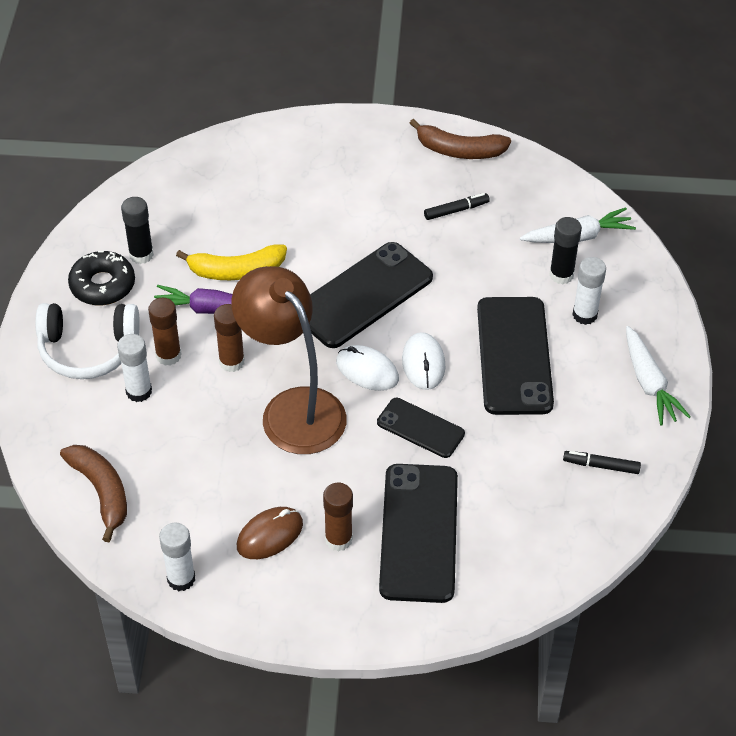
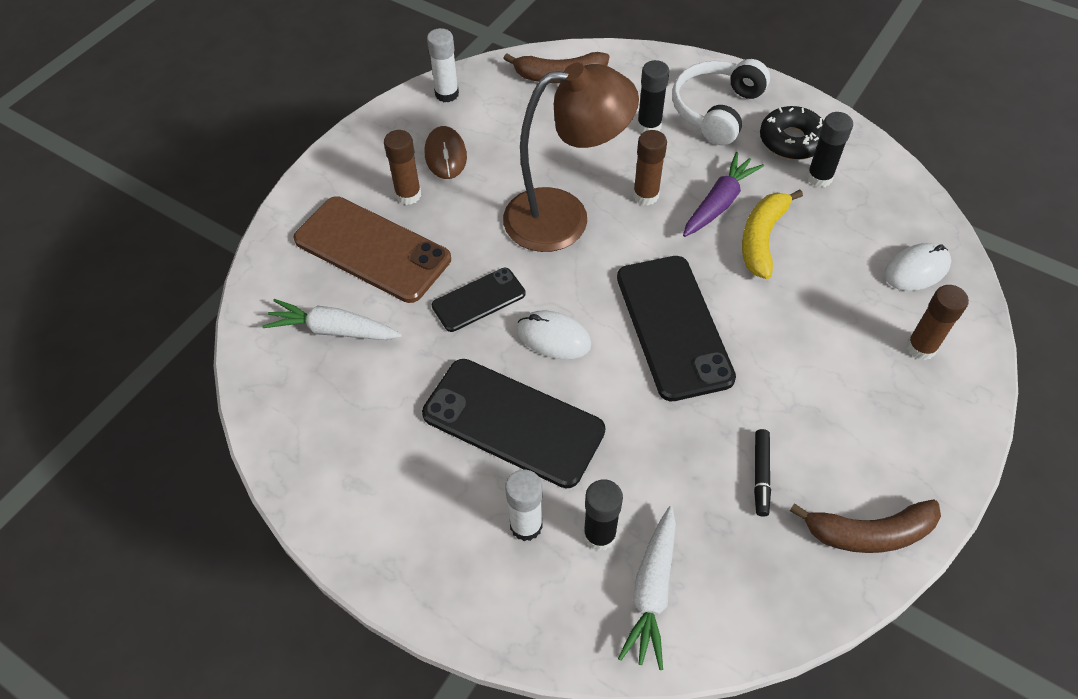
camera: 120 degrees right, 5 degrees up
white glue stick [117,334,152,402] -> black glue stick [637,60,669,133]
brown glue stick [148,298,181,366] -> brown glue stick moved to [906,285,969,360]
white mouse [336,345,399,391] -> white mouse moved to [884,243,951,291]
black phone [379,464,458,603] -> brown phone [294,196,451,303]
brown banana [410,119,511,159] -> brown banana turned 135 degrees counterclockwise [790,499,941,553]
black marker [563,451,641,474] -> none
white carrot [626,326,691,426] -> white carrot moved to [262,299,402,340]

